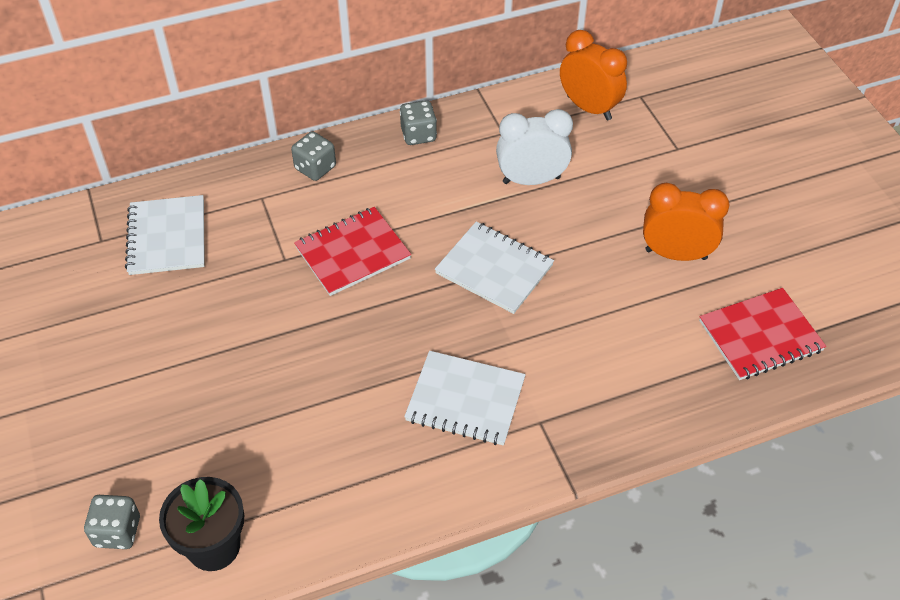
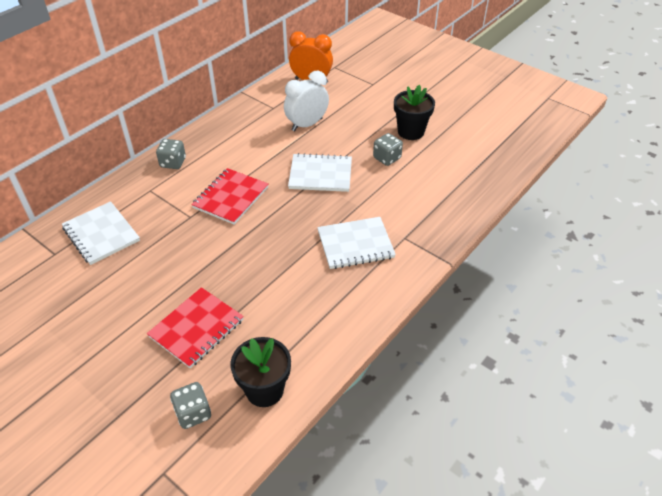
camera: 30 degrees left, 5 degrees down
grey dice [400,100,437,145] -> grey dice moved to [373,133,403,166]
orange clock [643,183,730,261] -> black flower pot [394,85,435,140]
red notebook [699,288,826,380] -> red notebook moved to [147,287,244,368]

